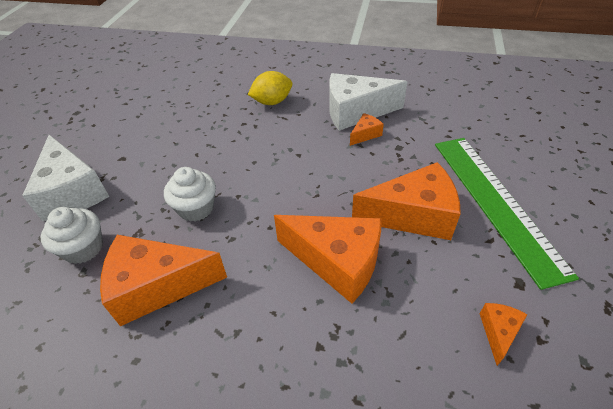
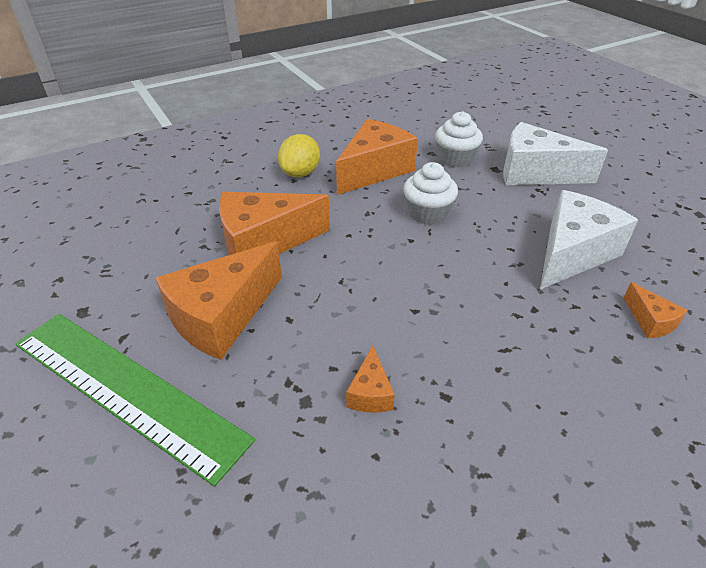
camera: 135 degrees right, 5 degrees down
yellow lemon [248,71,292,105] -> yellow lemon moved to [278,134,320,177]
white cheese [329,73,407,131] -> white cheese moved to [540,190,638,290]
orange cheese [479,303,528,366] -> orange cheese moved to [623,282,688,338]

